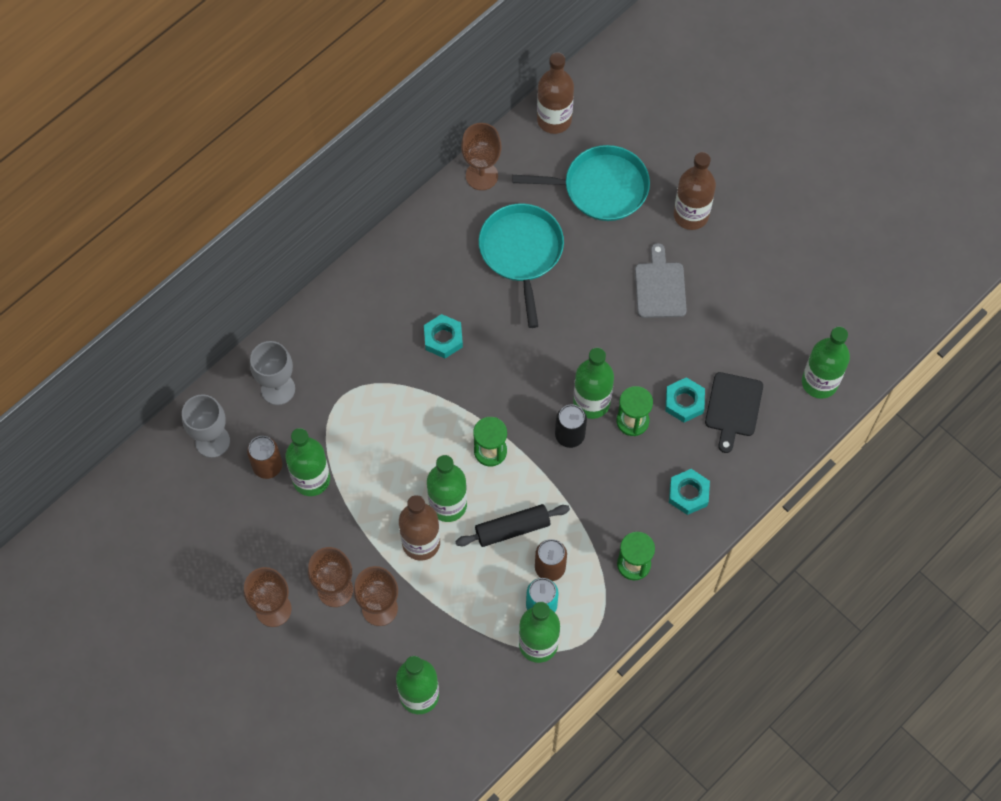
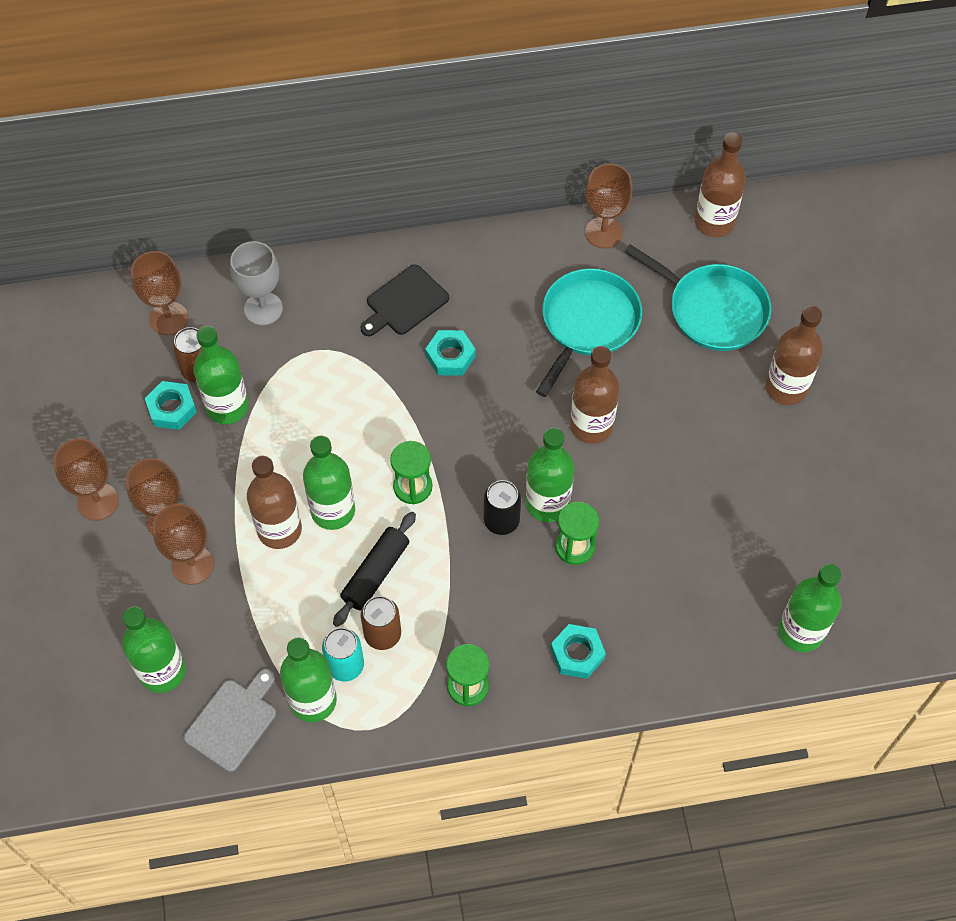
camera: 35 degrees right, 5 degrees down
grey goblet [182,394,230,458] -> brown goblet [131,251,188,335]
black rolling pin [455,504,570,547] -> black rolling pin turned 75 degrees counterclockwise [333,512,416,627]
grey cutting board [635,243,686,318] -> grey cutting board moved to [184,669,276,772]
turquoise nut [665,377,705,422] -> turquoise nut moved to [145,381,197,430]
black cutting board [705,372,763,453] -> black cutting board moved to [360,265,449,336]
none -> brown bottle [570,346,620,444]

